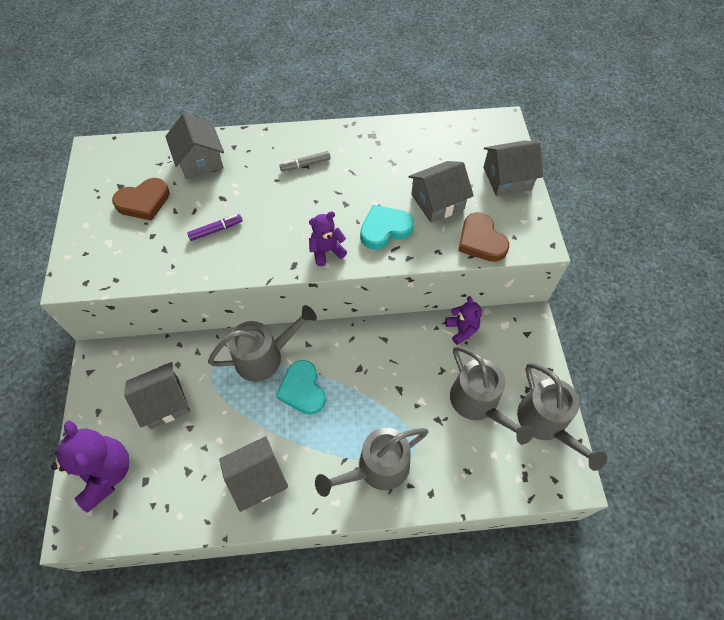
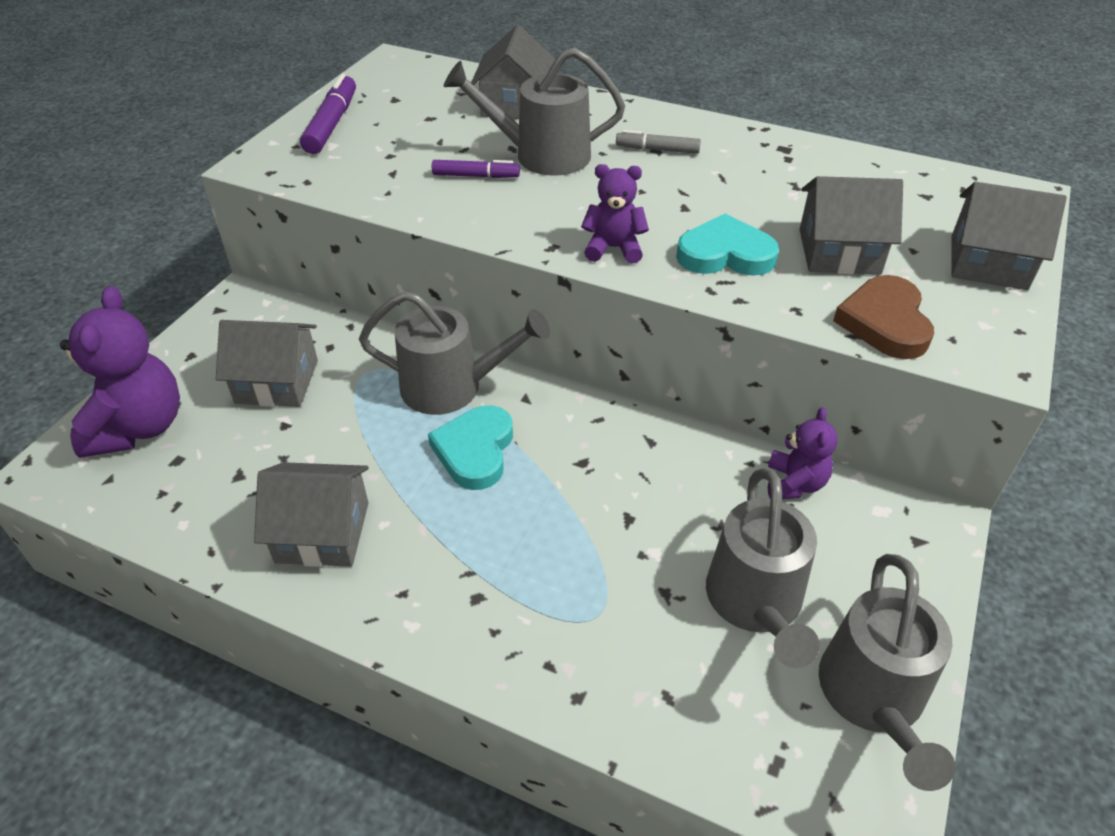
camera: 30 degrees right, 15 degrees down
brown heart [112,178,170,221] -> none
grey watering can [315,428,428,497] -> grey watering can moved to [444,47,625,176]
none -> purple marker [300,74,356,154]

